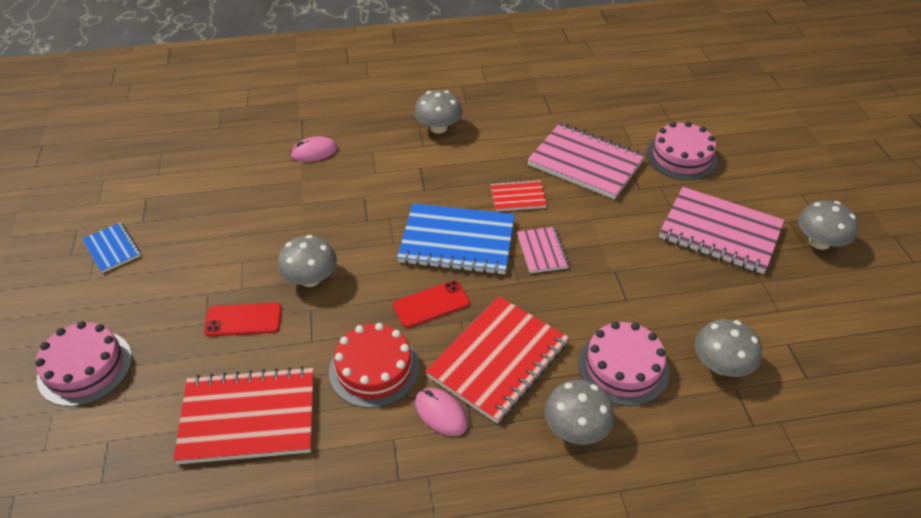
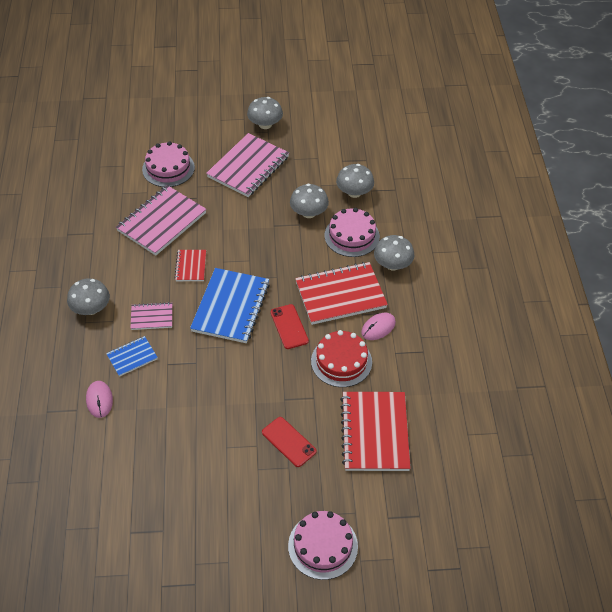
camera: 85 degrees left, 5 degrees up
blue notebook [82,222,141,273] -> blue notebook moved to [106,336,158,377]
red phone [204,303,282,336] -> red phone turned 45 degrees counterclockwise [262,417,317,467]
grey mushroom [277,235,337,287] -> grey mushroom moved to [290,184,329,218]
red notebook [425,296,569,423] -> red notebook turned 60 degrees counterclockwise [295,262,388,325]
pink notebook [517,227,569,273] -> pink notebook moved to [131,302,172,330]

